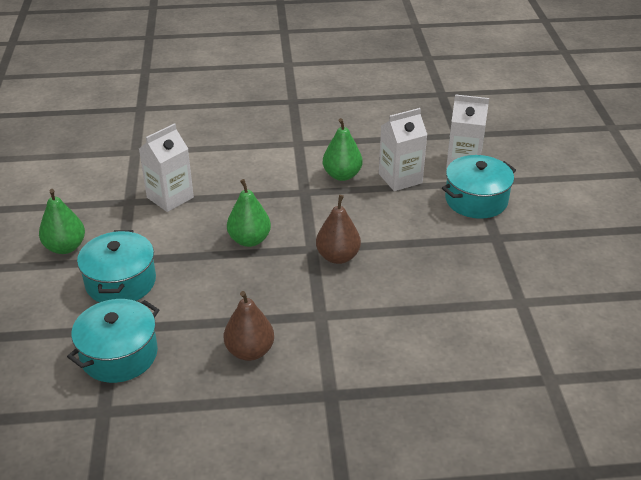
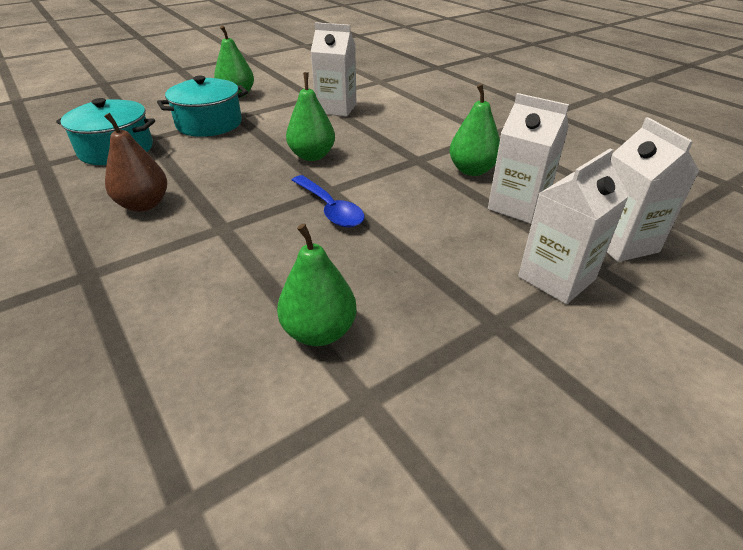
camera: 60 degrees right, 0 degrees up
brown pear [316,195,361,264] -> blue spoon [292,175,365,228]
turquoise pot [442,155,516,219] -> white carton [518,149,629,304]
none -> green pear [277,224,357,346]

